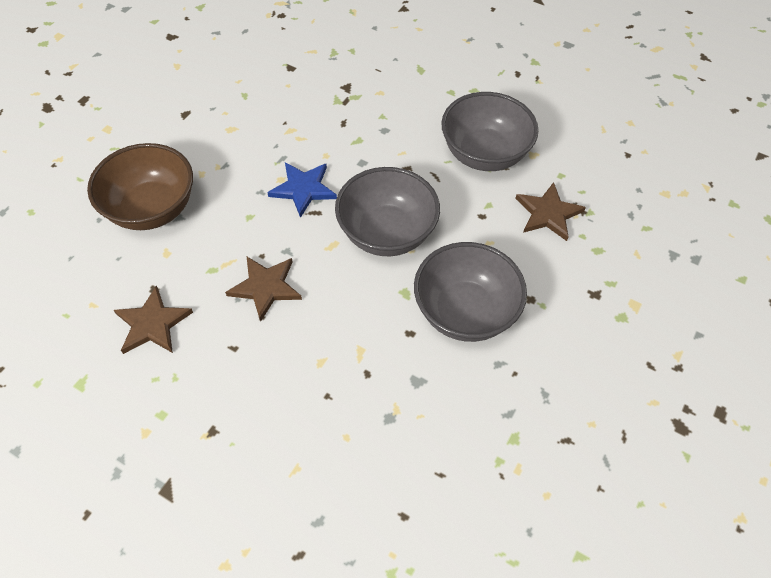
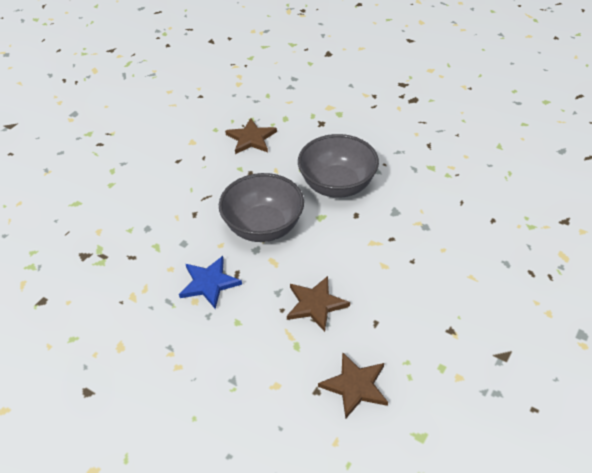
camera: 85 degrees left, 10 degrees down
brown bowl [87,143,193,230] -> none
grey bowl [441,92,538,171] -> none

